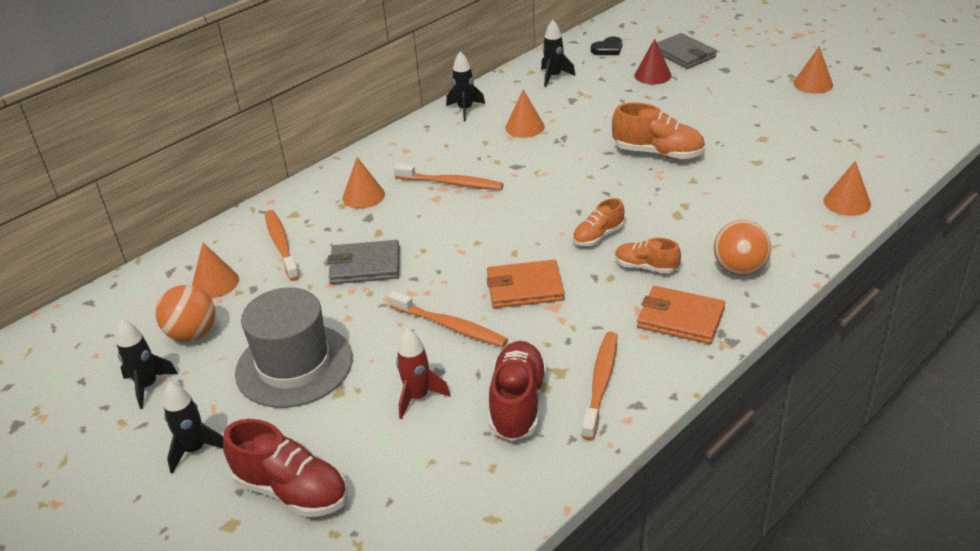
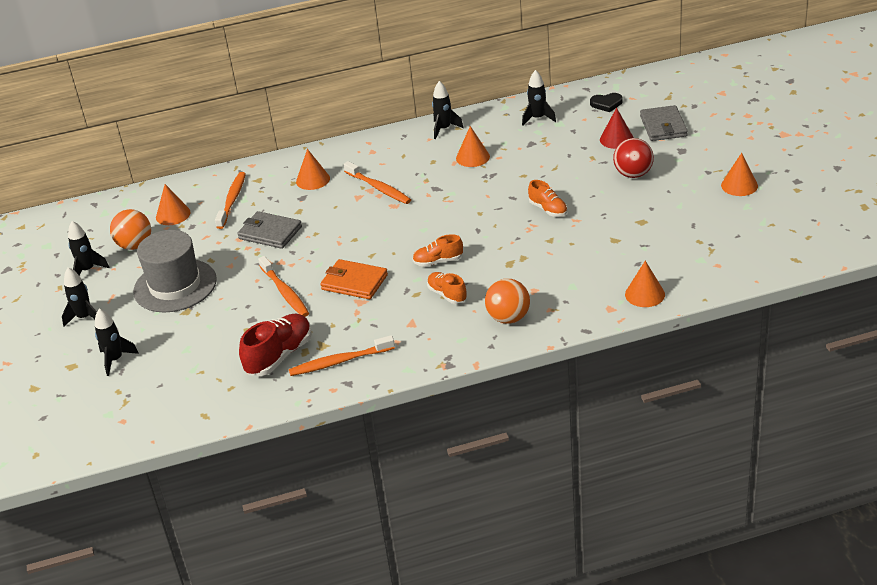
camera: 30 degrees right, 0 degrees up
red shoe [223,419,347,517] -> black rocket [95,309,139,376]
red rocket [396,328,450,419] -> none
orange toothbrush [581,332,617,440] -> orange toothbrush turned 150 degrees counterclockwise [289,335,395,376]
orange shoe [612,102,705,160] -> orange shoe [528,180,568,217], size x0.61
orange wallet [637,286,725,344] -> none
none -> red ball [613,138,654,178]

